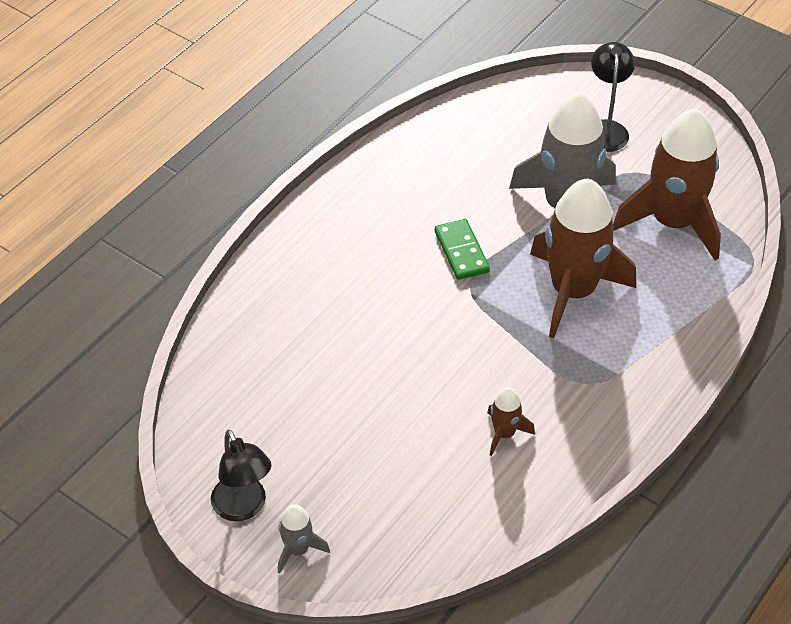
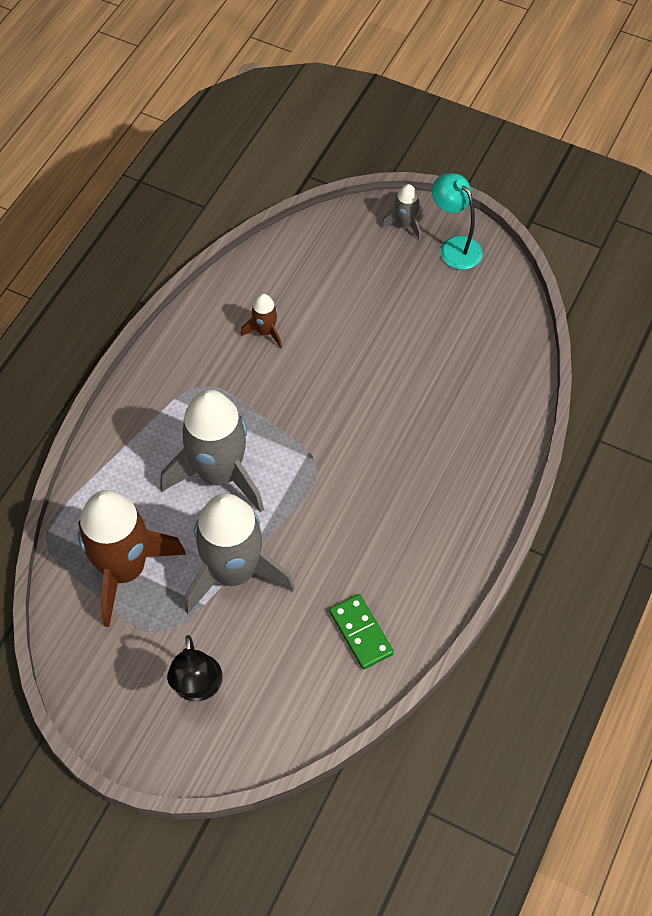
camera: 170 degrees right, 10 degrees up
black lamp [211,429,271,521] -> turquoise lamp [432,173,483,270]
green domino [435,219,490,280] -> green domino moved to [329,594,394,669]
brown rocket [530,178,636,338] -> grey rocket [160,390,264,513]

